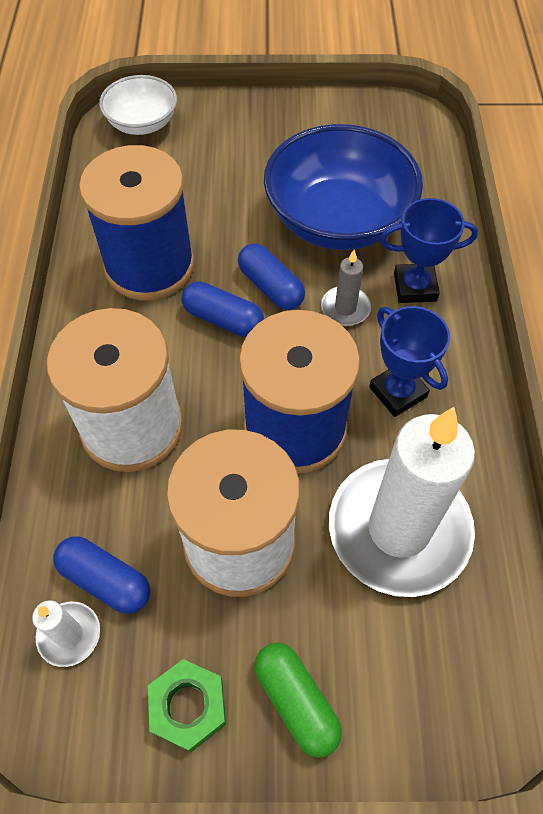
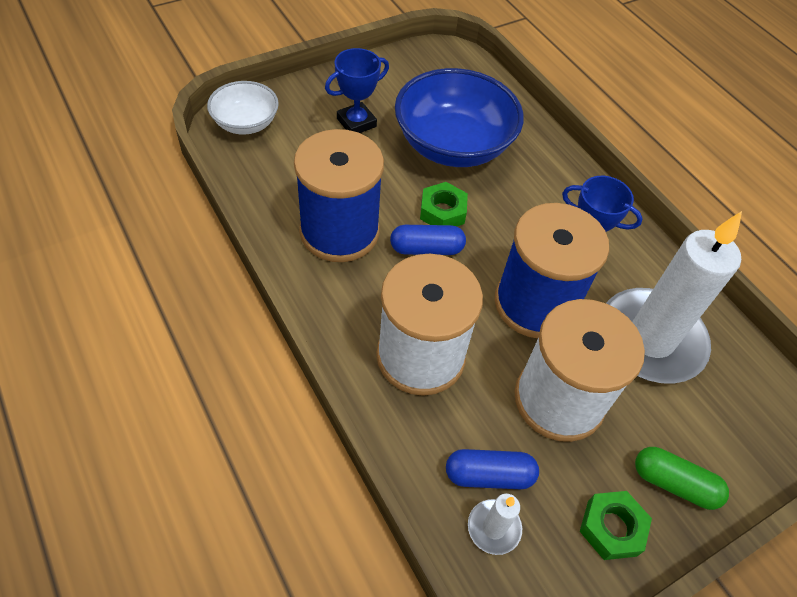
camera: 35 degrees left, 5 degrees down
blue capsule [238,243,305,310] -> green nut [420,182,468,226]
grey candle [321,250,371,326] -> none
blue trophy [380,198,478,303] -> blue trophy moved to [325,48,389,133]

